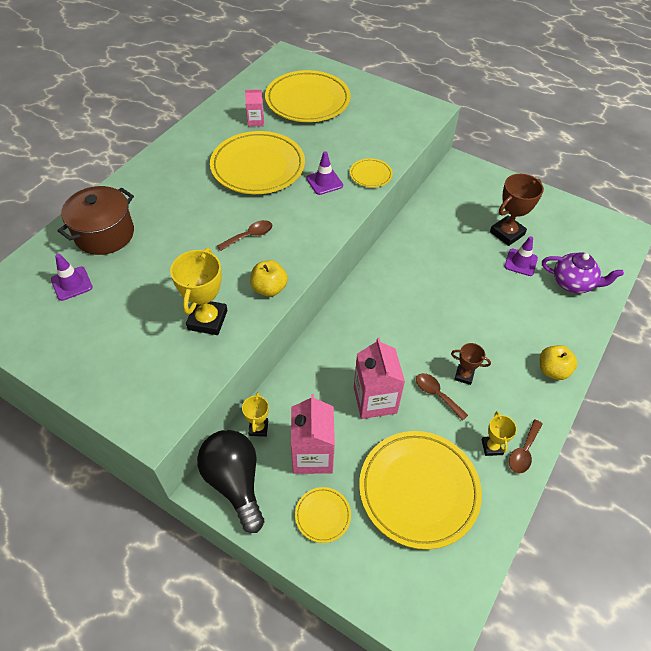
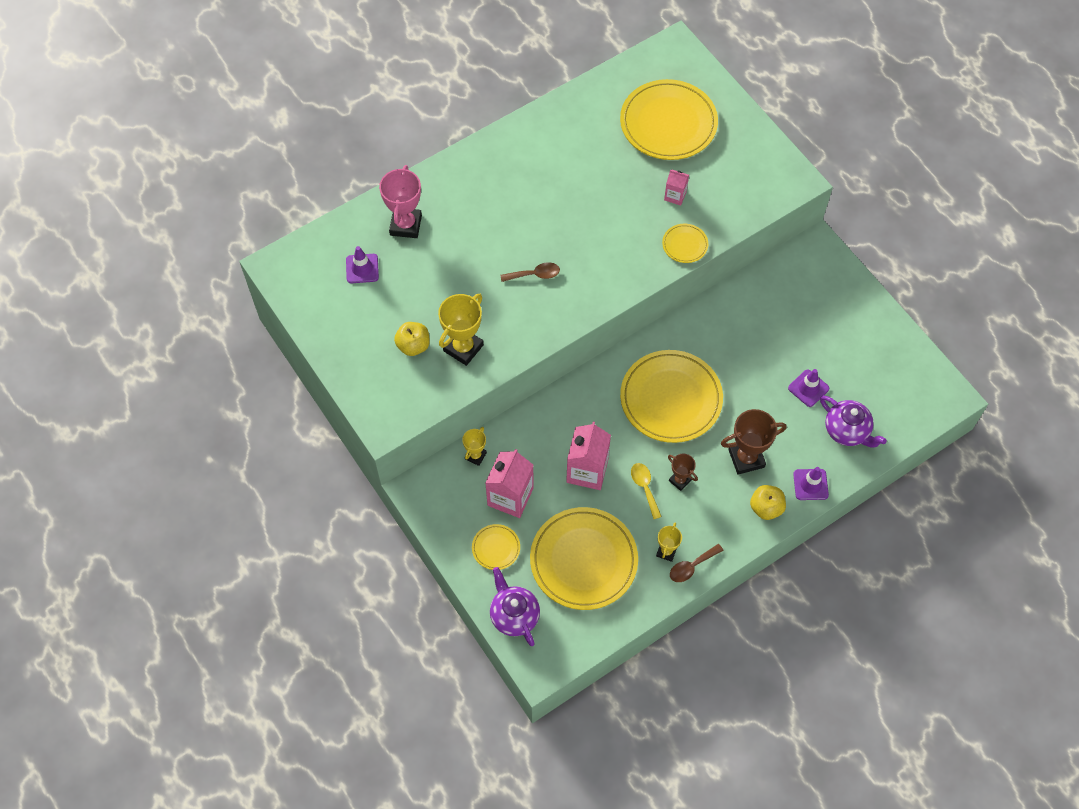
camera: 25 degrees right, 10 degrees up
brown pot [57,186,134,255] -> pink trophy [379,165,422,238]
black light bulb [197,430,264,533] -> none
yellow plate [210,131,305,194] -> yellow plate moved to [620,350,723,443]
pink carton [245,89,264,126] -> pink carton moved to [664,170,689,206]
yellow apple [250,260,288,297] -> yellow apple moved to [394,322,430,356]
purple traffic cone [306,151,343,195] -> purple traffic cone moved to [793,467,829,500]
brown spoon [416,373,468,421] -> yellow spoon [631,463,662,519]
brown trophy [490,174,544,246] -> brown trophy moved to [721,409,787,475]
none -> purple teapot [490,567,540,646]

